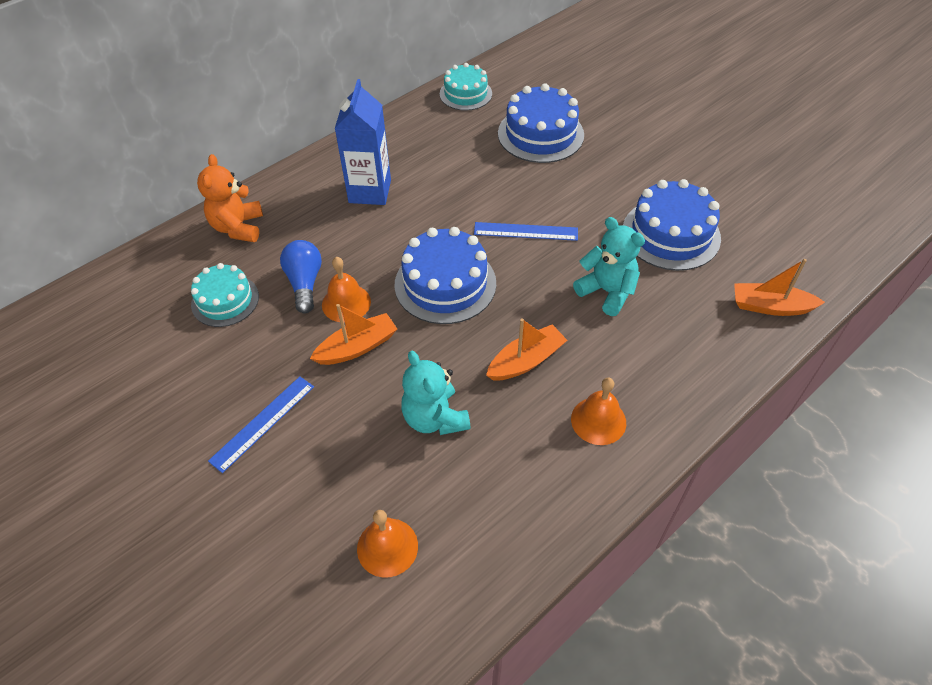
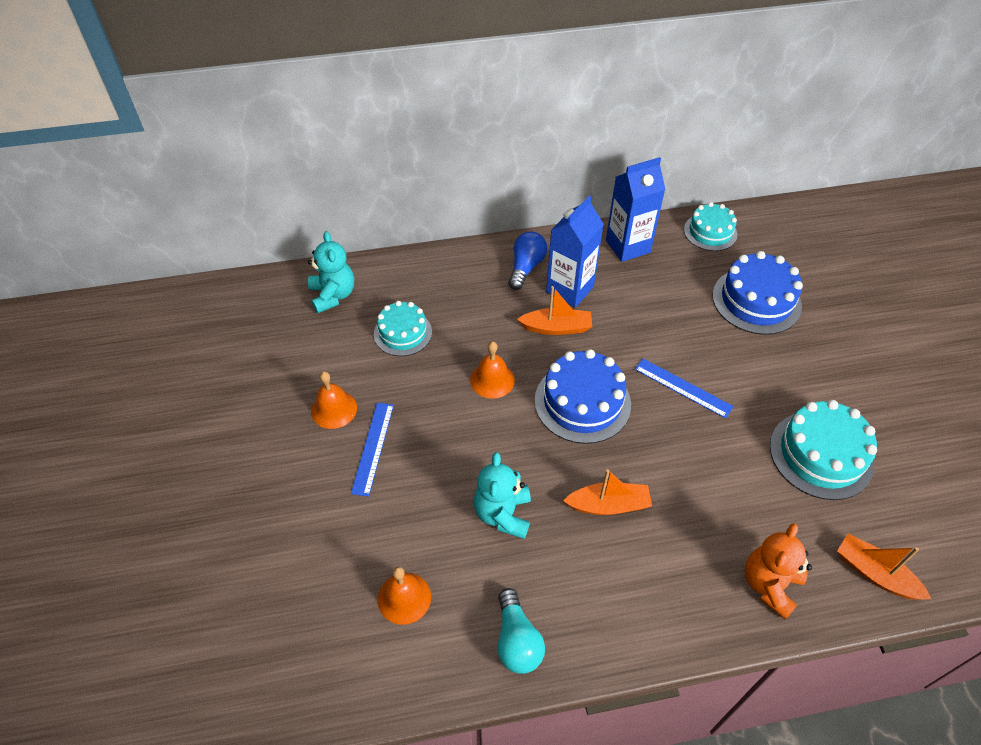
camera: 30 degrees right, 0 degrees up
orange teddy bear [197,154,263,242] -> orange teddy bear moved to [745,523,812,620]
blue ruler [208,376,314,473] -> blue ruler turned 60 degrees counterclockwise [351,403,394,497]
blue light bulb [280,240,322,313] -> blue light bulb moved to [508,232,547,290]
orange boat [310,304,397,365] -> orange boat moved to [517,286,592,335]
orange bell [571,378,626,445] -> orange bell moved to [311,371,357,429]
turquoise teddy bear [573,217,645,316] -> turquoise teddy bear moved to [308,231,354,313]
blue cake [623,179,721,271] -> turquoise cake [770,400,877,500]
none -> turquoise light bulb [497,588,545,674]
none -> blue carton [606,157,666,262]

